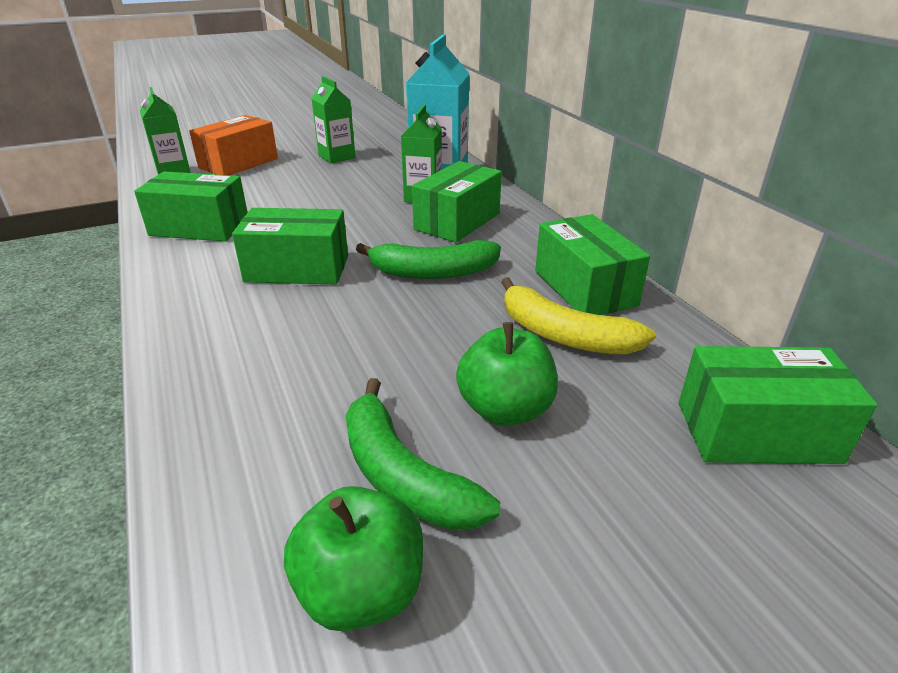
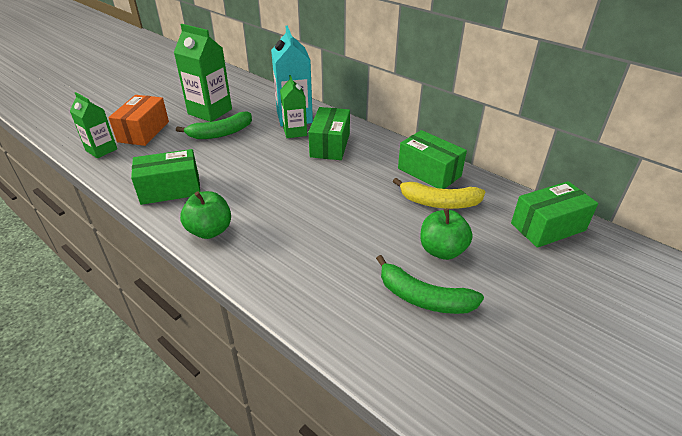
camera: 25 degrees left, 5 degrees up
green box [232,208,348,284] -> none
green apple [284,486,423,632] -> green apple moved to [180,191,231,239]
green carton [311,76,356,163] -> green carton [174,24,232,122], size x1.60
green banana [356,240,501,279] -> green banana moved to [176,112,252,139]

